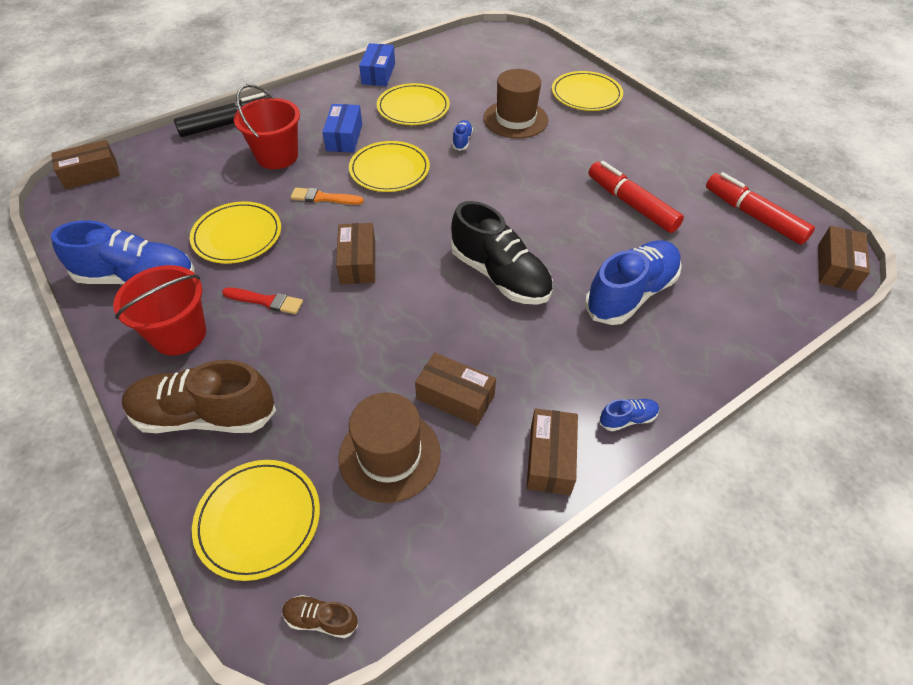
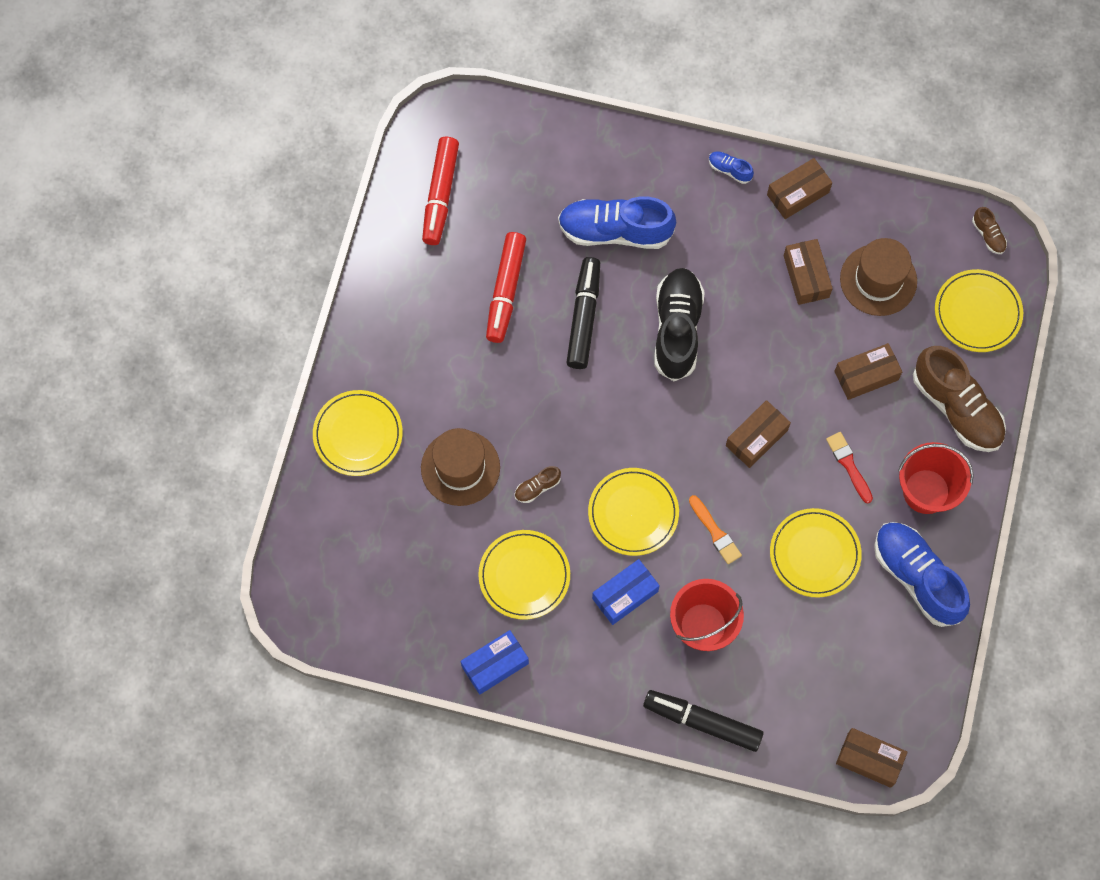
camera: 130 degrees left, 20 degrees up
blue shoe [452,120,473,151] -> brown shoe [515,466,561,503]
brown box [818,226,870,291] -> brown box moved to [834,343,902,400]
none -> black marker [566,257,600,369]

